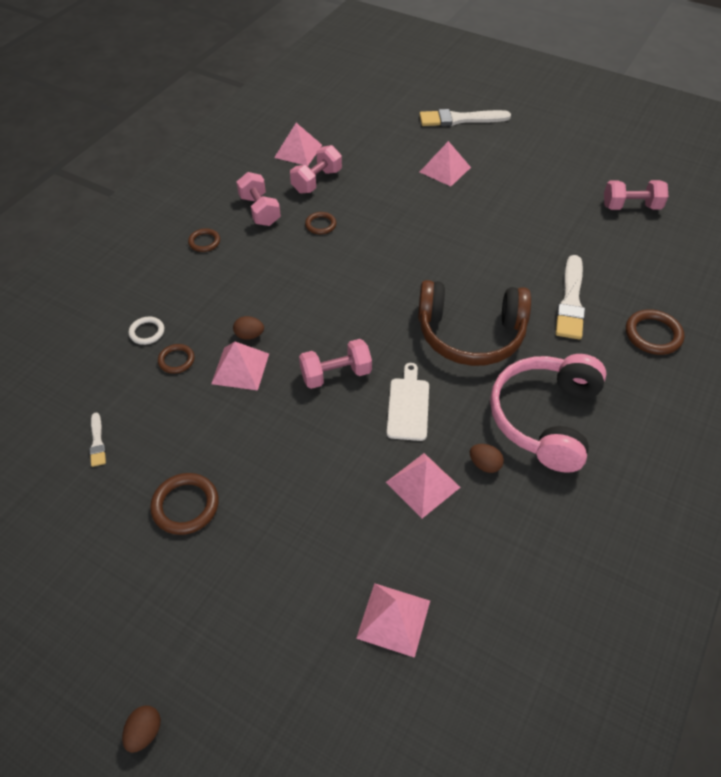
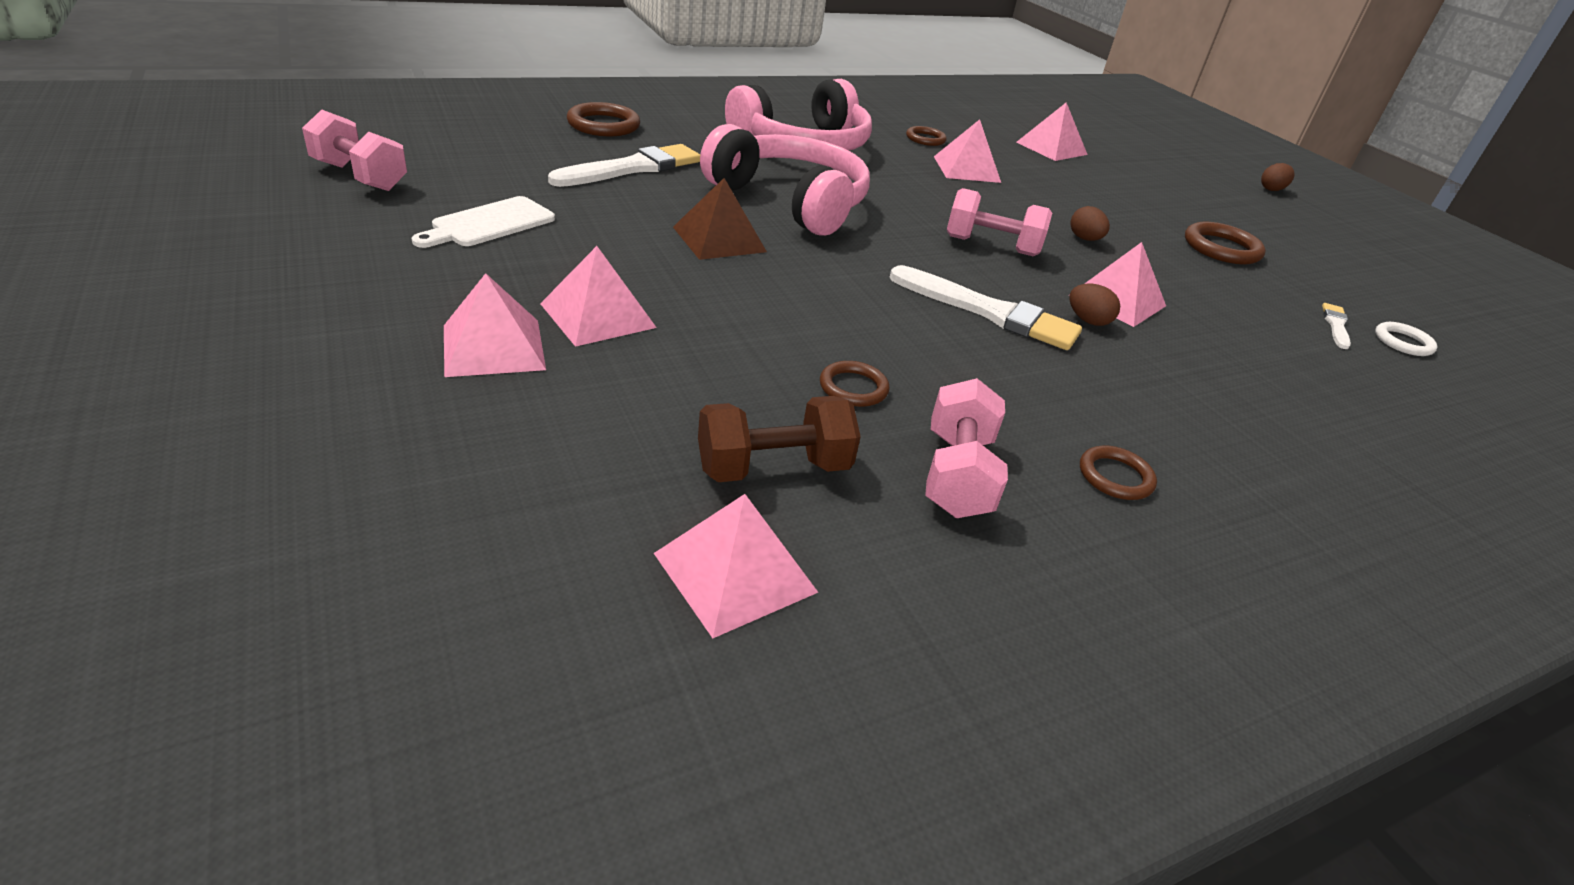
camera: 150 degrees left, 15 degrees down
white ring [129,317,164,345] -> white ring moved to [1375,322,1437,356]
brown ring [158,344,195,374] -> brown ring moved to [906,126,947,146]
pink dumbbell [290,145,342,194] -> brown dumbbell [698,396,861,482]
white cutting board [387,363,429,441] -> white cutting board moved to [412,196,555,248]
brown headphones [418,280,531,366] -> pink headphones [700,124,870,236]
white brush [419,109,511,126] -> white brush moved to [890,265,1082,350]
brown egg [470,444,504,473] -> brown egg moved to [1070,206,1110,241]
none -> pink pyramid [540,246,657,347]
none -> brown pyramid [673,178,767,260]

